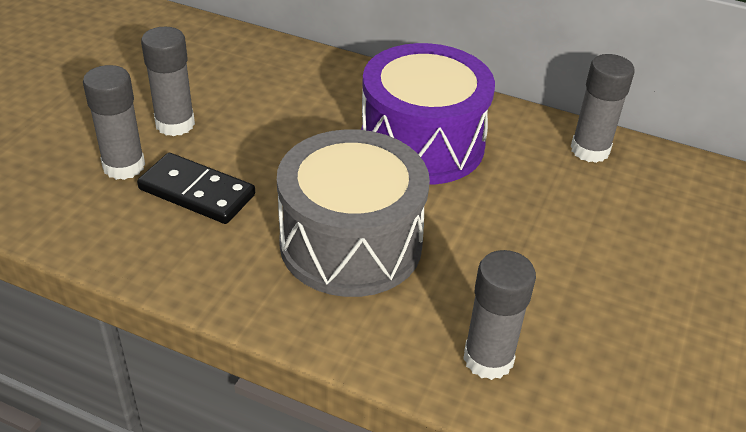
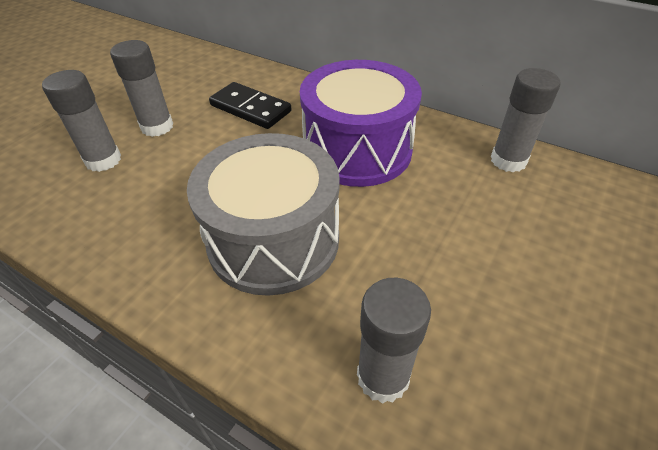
camera: 10 degrees right, 5 degrees up
black domino [137,153,255,224] -> black domino moved to [209,82,292,129]

